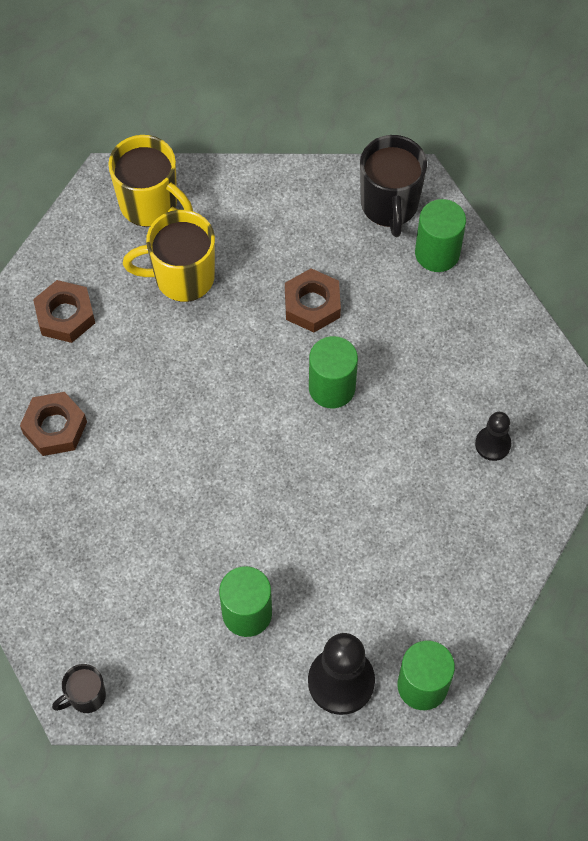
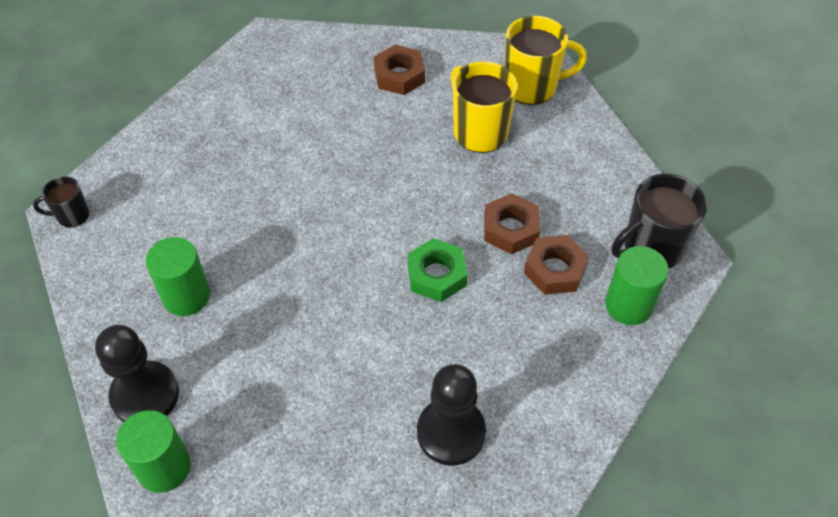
camera: 65 degrees right, 10 degrees down
brown nut [20,392,87,456] -> brown nut moved to [524,235,589,295]
black mug [52,664,106,713] -> black mug turned 45 degrees counterclockwise [33,176,89,228]
yellow mug [108,135,193,227] -> yellow mug turned 105 degrees counterclockwise [505,16,587,105]
green cylinder [309,336,358,408] -> green nut [408,238,468,302]
black pawn [475,412,511,461] -> black pawn [417,364,486,466], size x1.76

